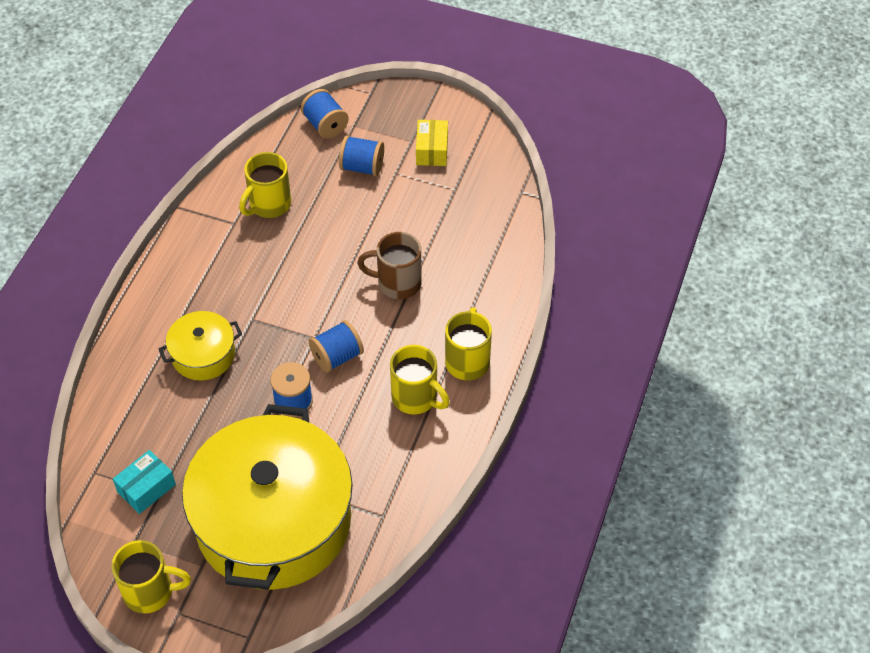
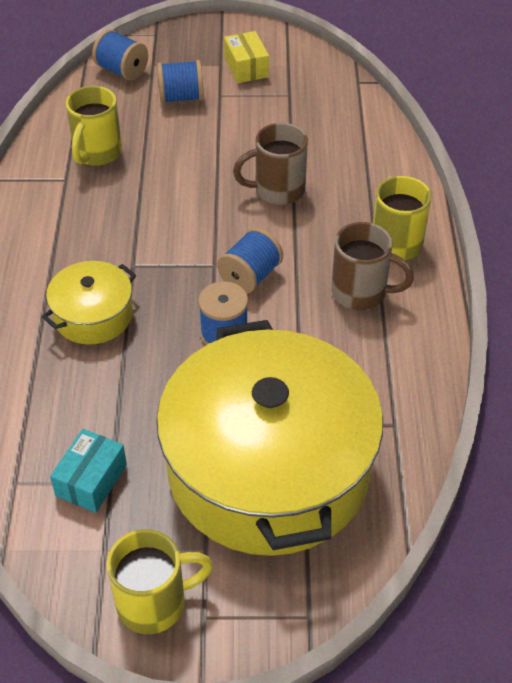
camera: 20 degrees left, 5 degrees down
yellow mug [390,345,450,414] -> brown mug [331,222,414,310]

